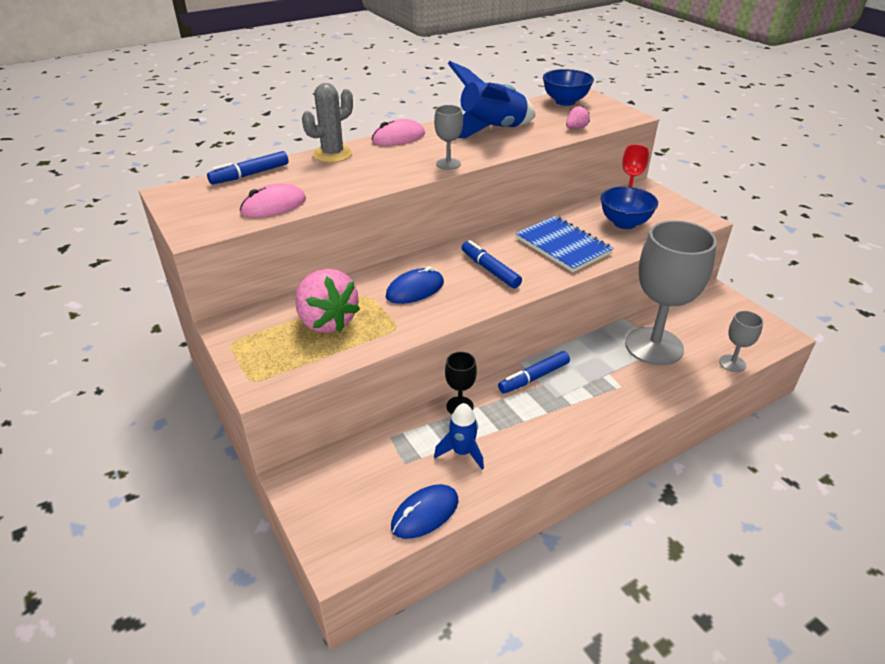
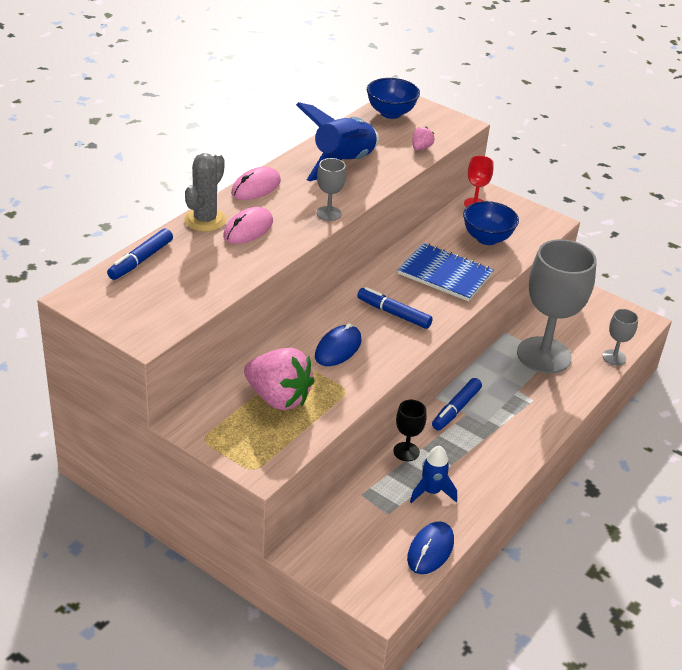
camera: 25 degrees left, 0 degrees up
pink mouse [240,183,306,217] -> pink mouse moved to [223,207,273,244]

